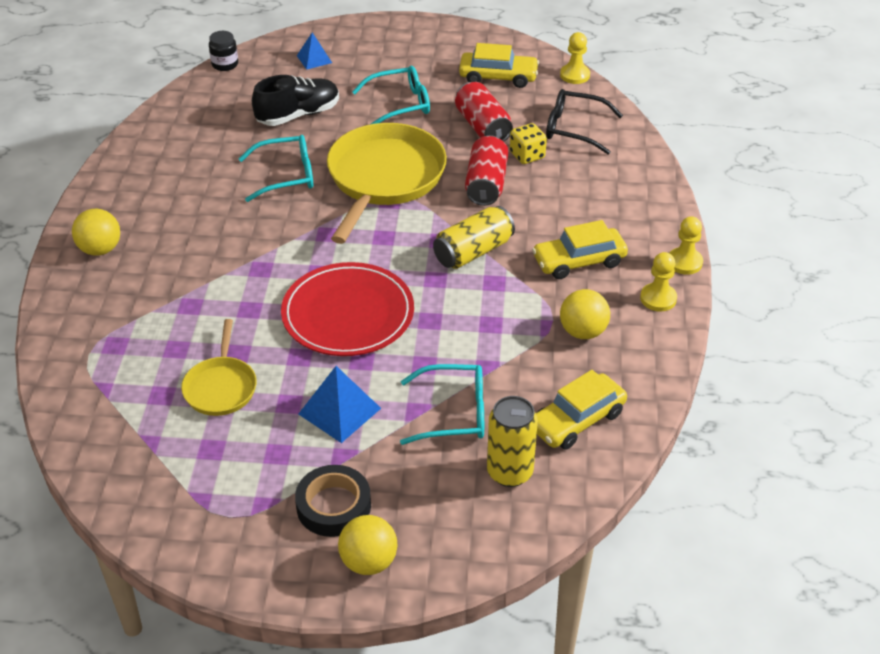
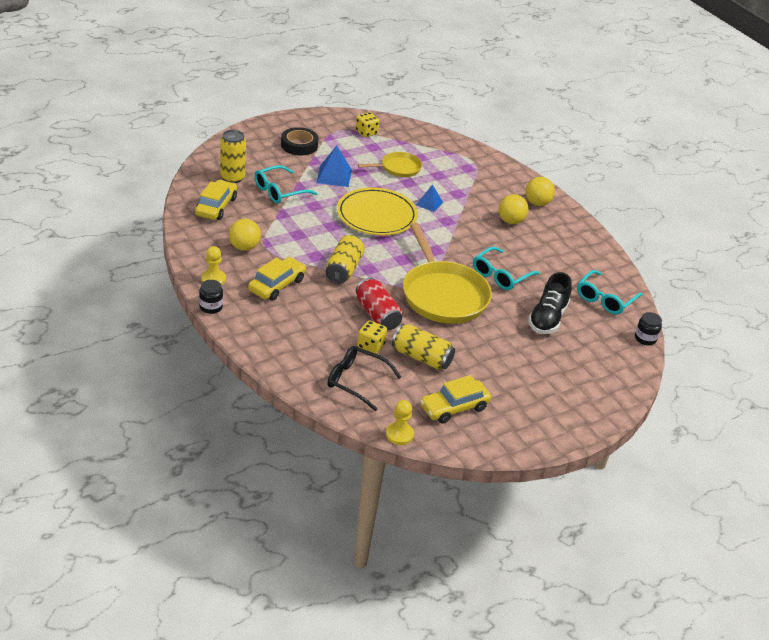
camera: 140 degrees right, 5 degrees down
yellow pan [181,319,257,416] -> yellow pan turned 105 degrees clockwise [358,152,422,177]
red plate [281,262,414,356] -> yellow plate [337,187,418,235]
blue pyramid [297,32,332,70] -> blue pyramid moved to [416,184,443,212]
yellow ball [338,515,398,575] -> yellow ball moved to [499,194,529,224]
turquoise glasses [352,66,430,125] -> turquoise glasses moved to [577,270,643,315]
red can [455,82,513,142] -> yellow can [392,324,455,370]
black glasses [546,89,623,154] -> black glasses turned 135 degrees counterclockwise [327,346,401,411]
yellow pawn [669,216,703,275] -> black jar [199,280,223,314]
none -> yellow dice [356,112,380,137]

